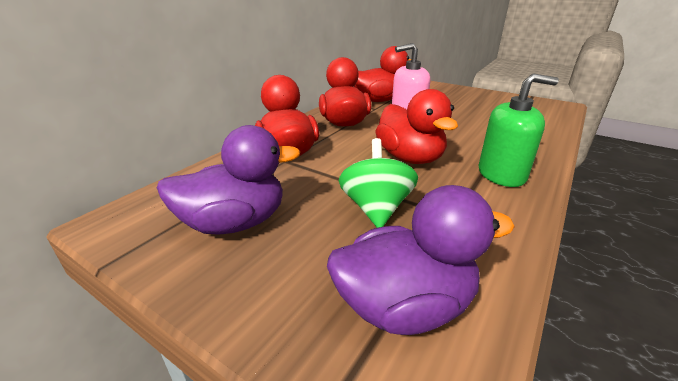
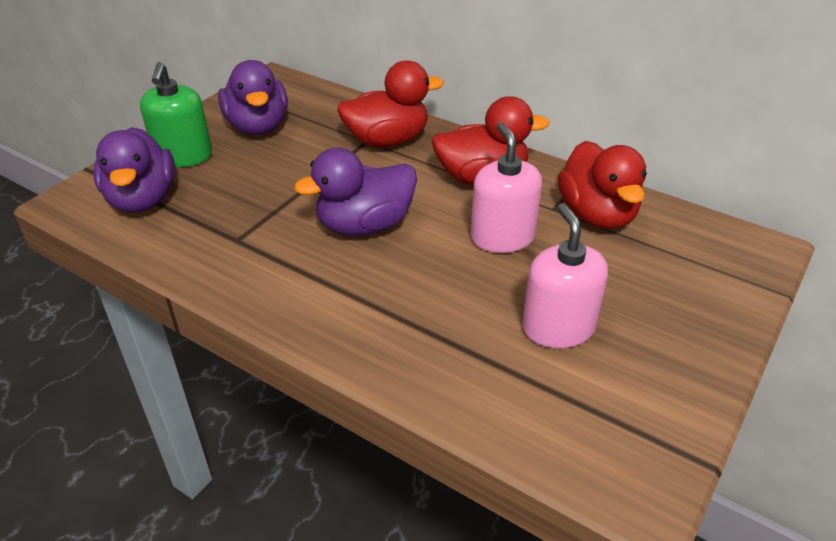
camera: 90 degrees right, 10 degrees up
green spinning top [339,138,418,228] -> none
red duck [375,89,458,164] -> purple duck [294,148,417,236]
green soap dispenser [479,73,559,187] -> green soap dispenser moved to [140,62,212,167]
none -> pink soap dispenser [522,203,608,348]

